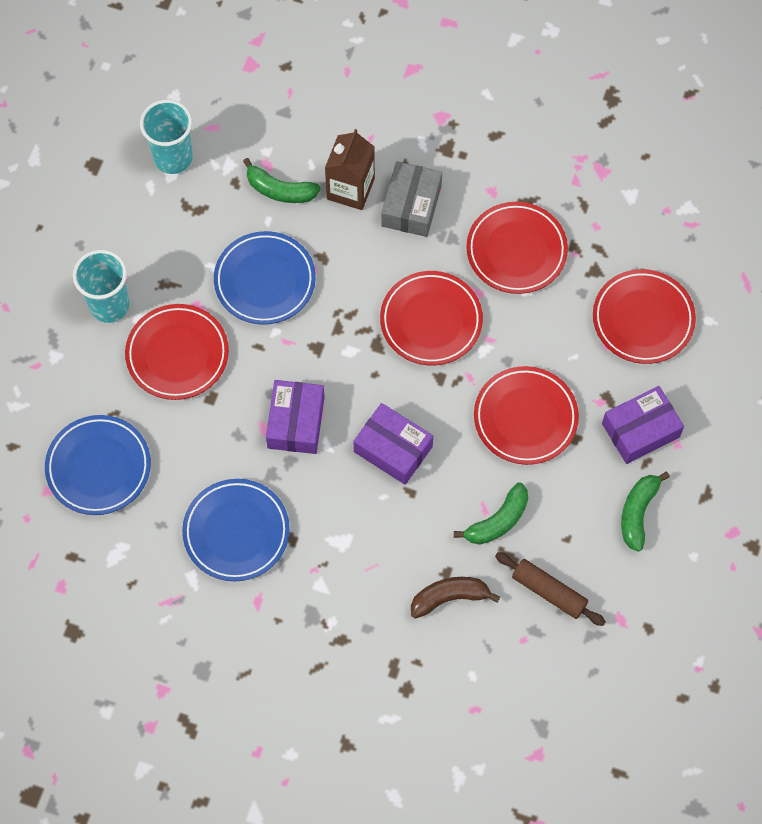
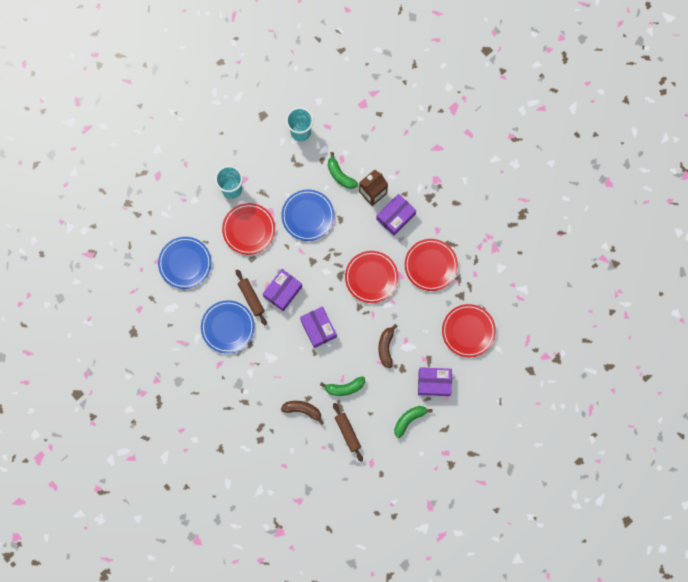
camera: 30 degrees right, 10 degrees up
grey box [382,161,442,237] -> purple box [376,194,416,236]
red plate [474,366,579,465] -> brown banana [378,324,397,369]
none -> brown rolling pin [236,269,267,325]

